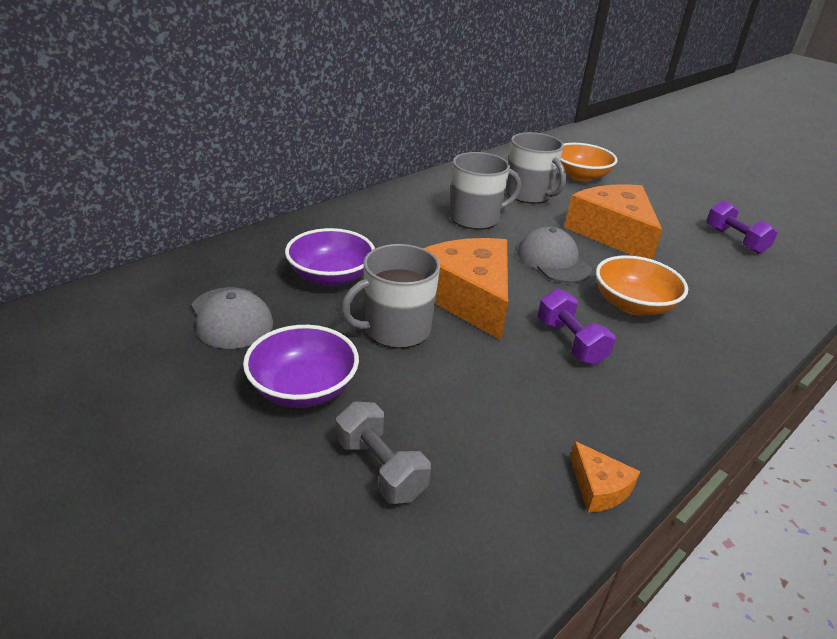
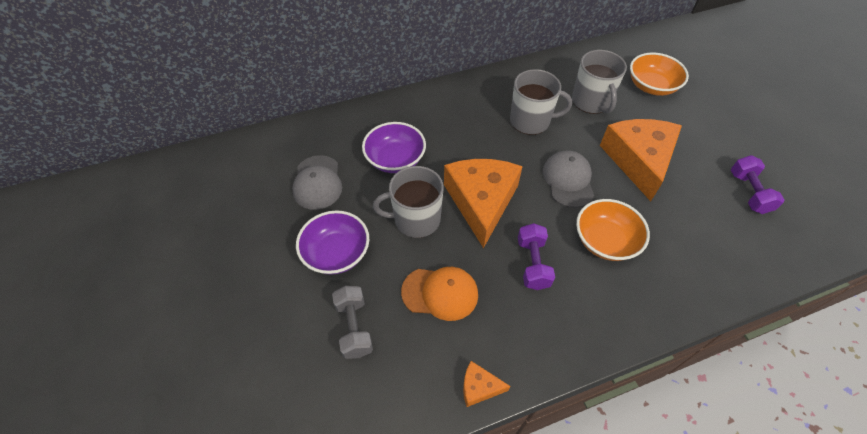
camera: 25 degrees right, 20 degrees up
orange cheese [570,441,641,513] -> orange cheese turned 105 degrees clockwise [463,361,511,407]
none -> orange cap [401,267,478,321]

